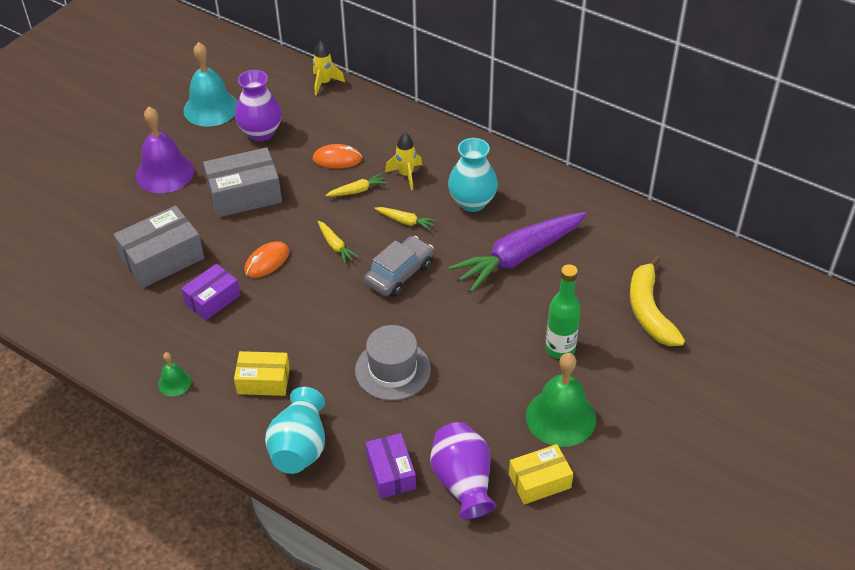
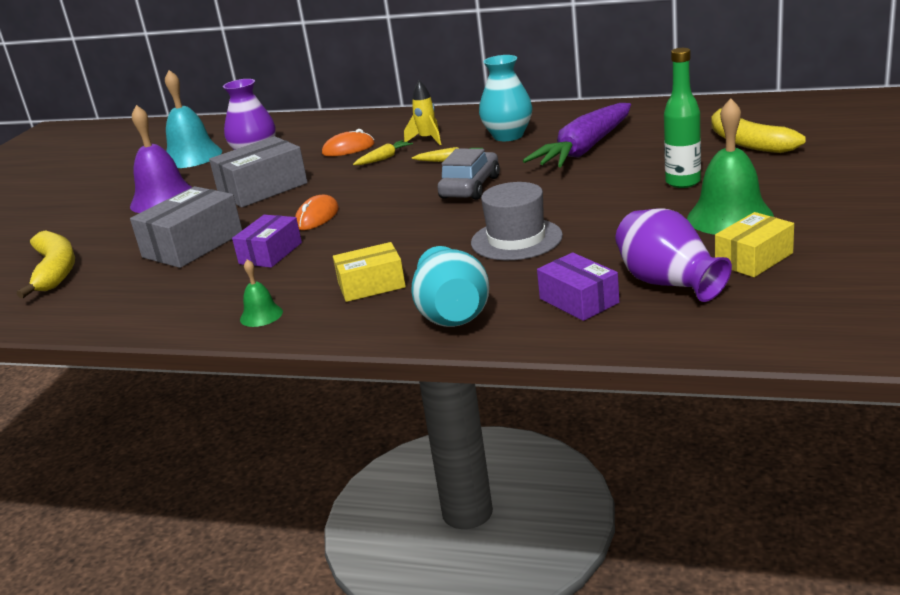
camera: 15 degrees left, 20 degrees down
yellow rocket [313,41,345,96] -> none
yellow carrot [318,221,359,264] -> none
none -> yellow banana [17,230,75,298]

